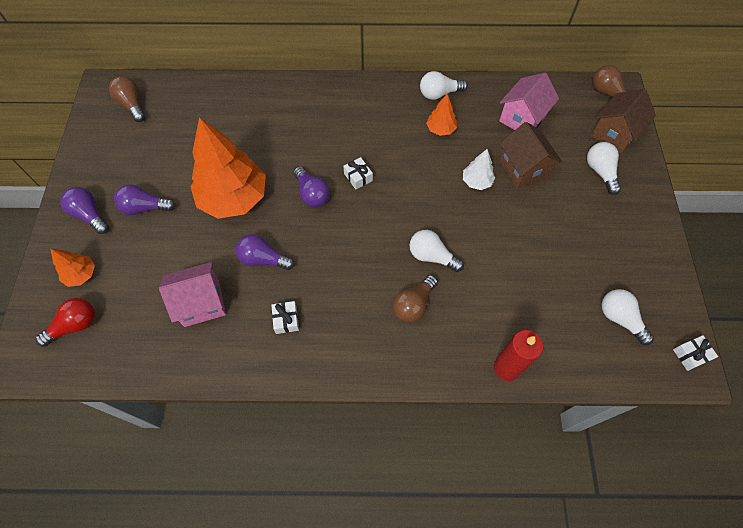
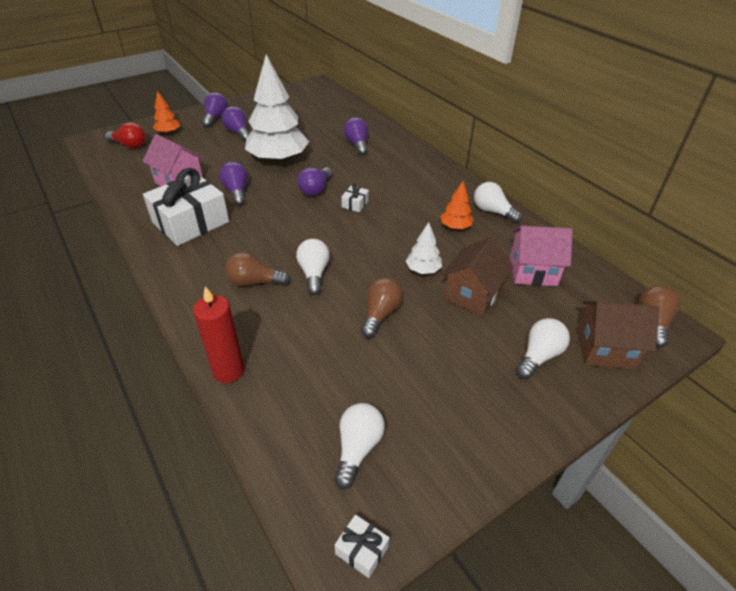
camera: 55 degrees right, 20 degrees down
brown light bulb [109,76,145,122] -> brown light bulb moved to [361,278,403,338]
orange tree [190,117,266,219] -> white tree [245,54,309,164]
white gift [271,301,299,334] -> white gift [143,168,229,246], size x2.47
none -> purple light bulb [344,117,368,155]

